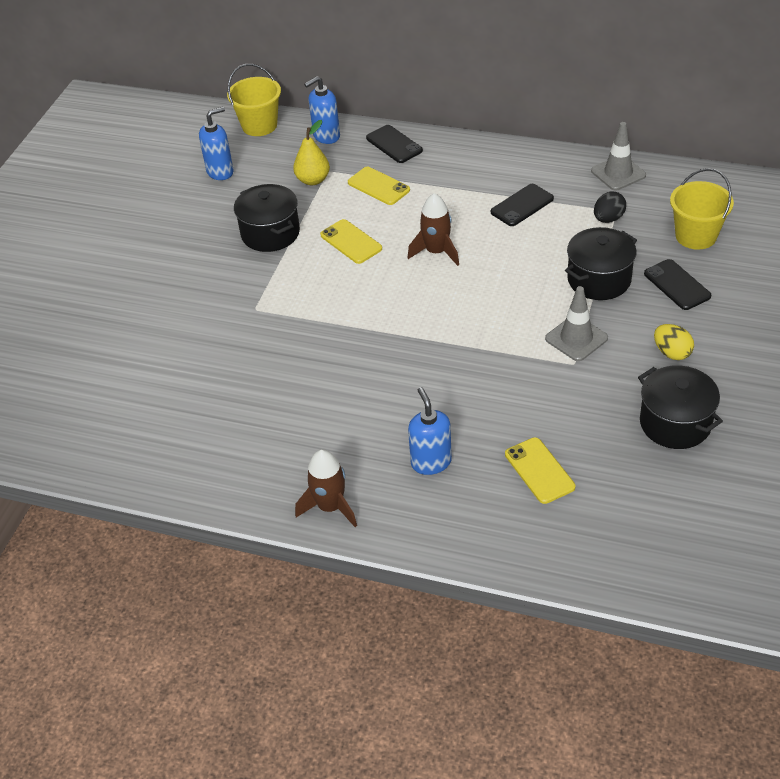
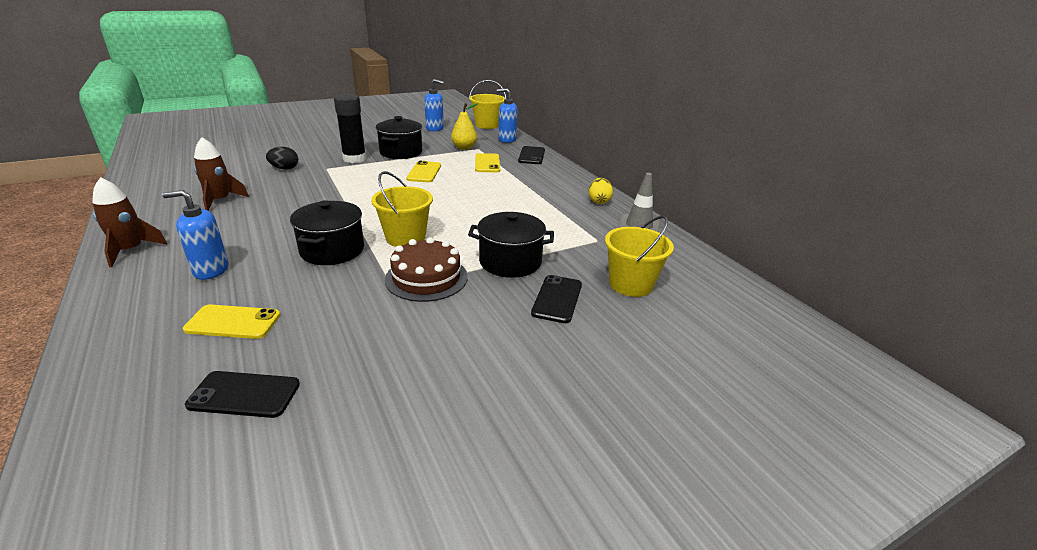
camera: 40 degrees right, 15 degrees down
brown rocket [408,193,459,266] -> brown rocket moved to [194,137,249,211]
blue soap dispenser [408,387,452,475] -> blue soap dispenser turned 120 degrees counterclockwise [162,190,229,280]
black phone [491,184,554,226] -> black phone moved to [185,371,300,418]
yellow phone [505,437,575,504] -> yellow phone turned 75 degrees clockwise [183,304,280,339]
grey traffic cone [545,286,608,361] -> brown cake [385,237,468,302]
black egg [594,192,626,223] -> black egg moved to [266,147,298,170]
black pot [638,365,723,449] -> black pot moved to [290,200,364,265]
yellow egg [654,324,694,360] -> yellow egg moved to [589,178,613,204]
none -> black glue stick [334,93,366,163]
none -> yellow bucket [371,171,433,247]

